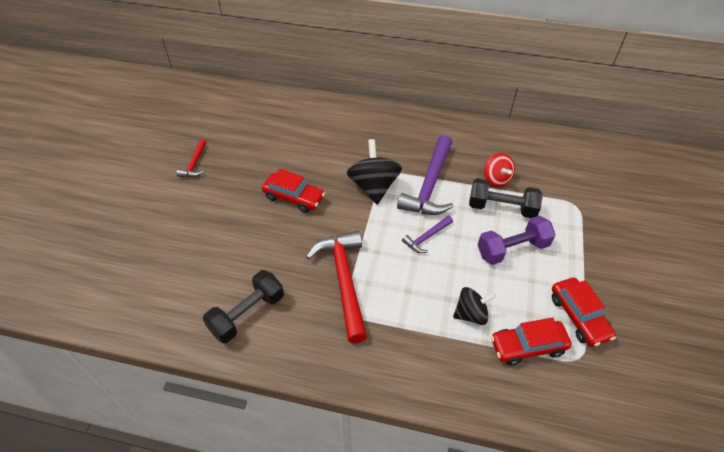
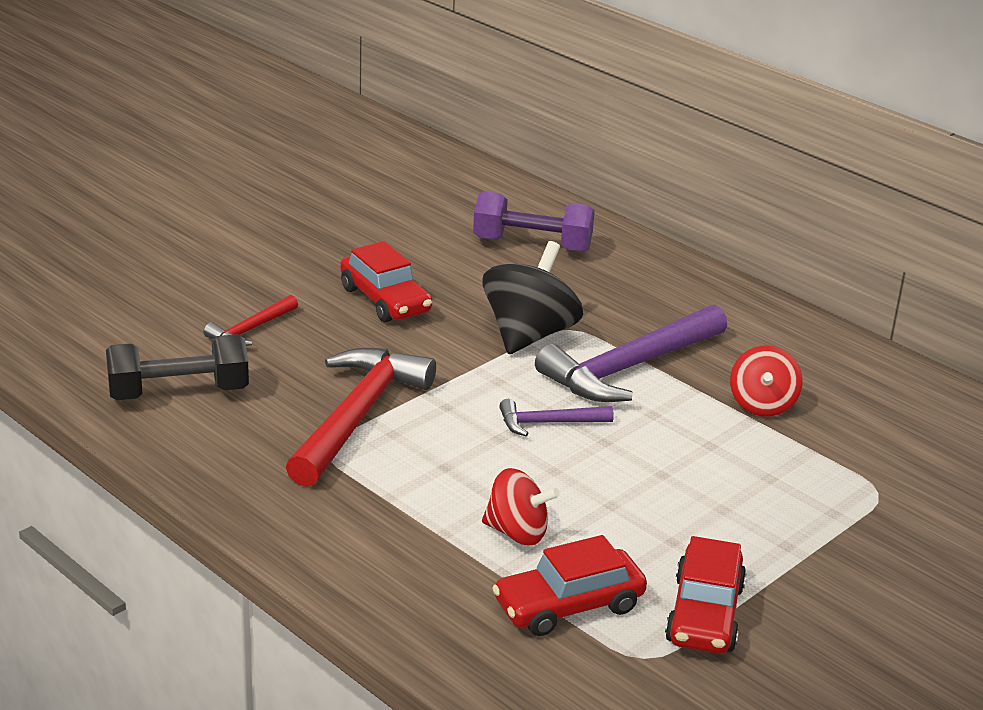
camera: 30 degrees right, 20 degrees down
red hammer [176,139,206,177] -> red hammer moved to [204,295,298,346]
black spinning top [453,287,496,325] -> red spinning top [482,468,560,545]
black dumbbell [469,178,543,218] -> none
purple dumbbell [478,216,556,265] -> purple dumbbell moved to [473,191,595,252]
red car [491,318,572,366] -> red car turned 45 degrees counterclockwise [492,535,647,636]

